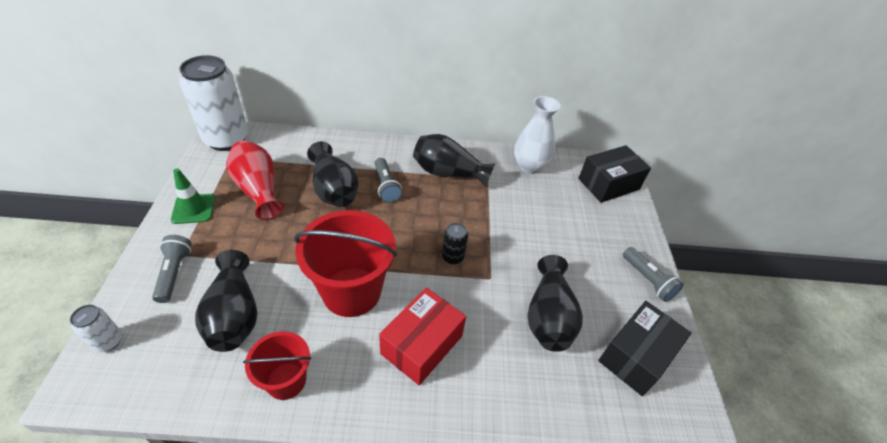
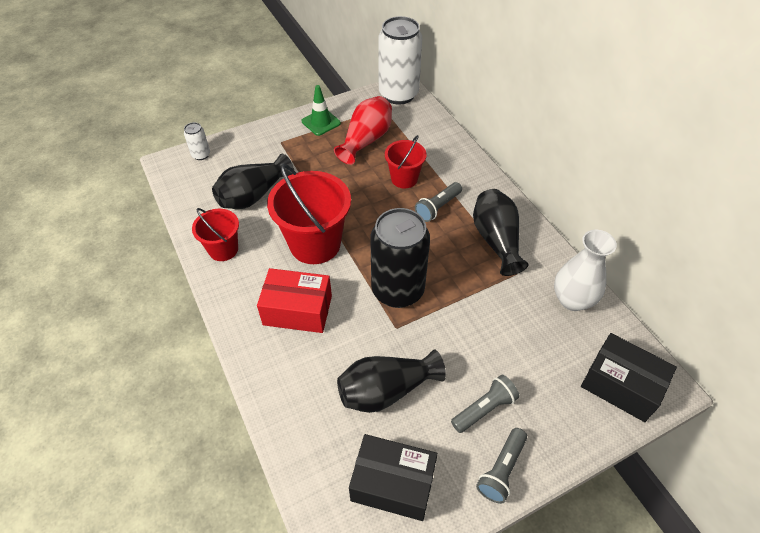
camera: 65 degrees right, 5 degrees up
grey flashlight [152,235,192,303] -> grey flashlight moved to [451,375,520,433]
black vase [307,141,359,207] -> red bucket [385,135,427,188]
black can [442,223,468,265] -> black can [370,208,430,308], size x2.32

